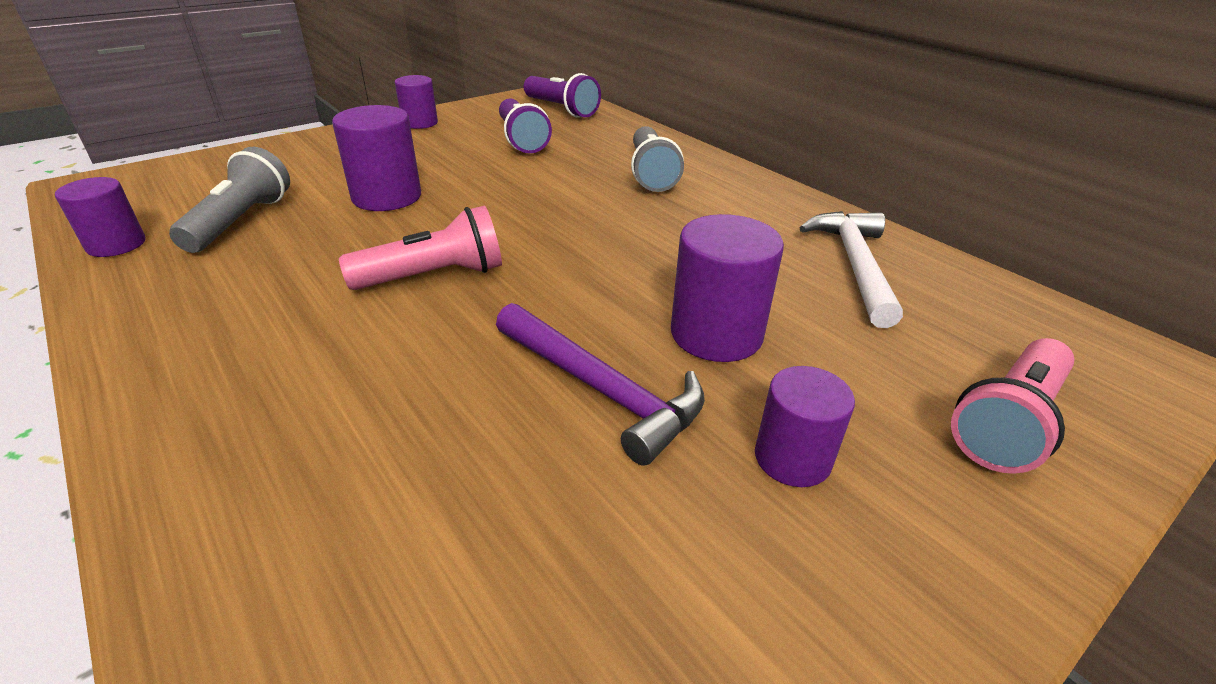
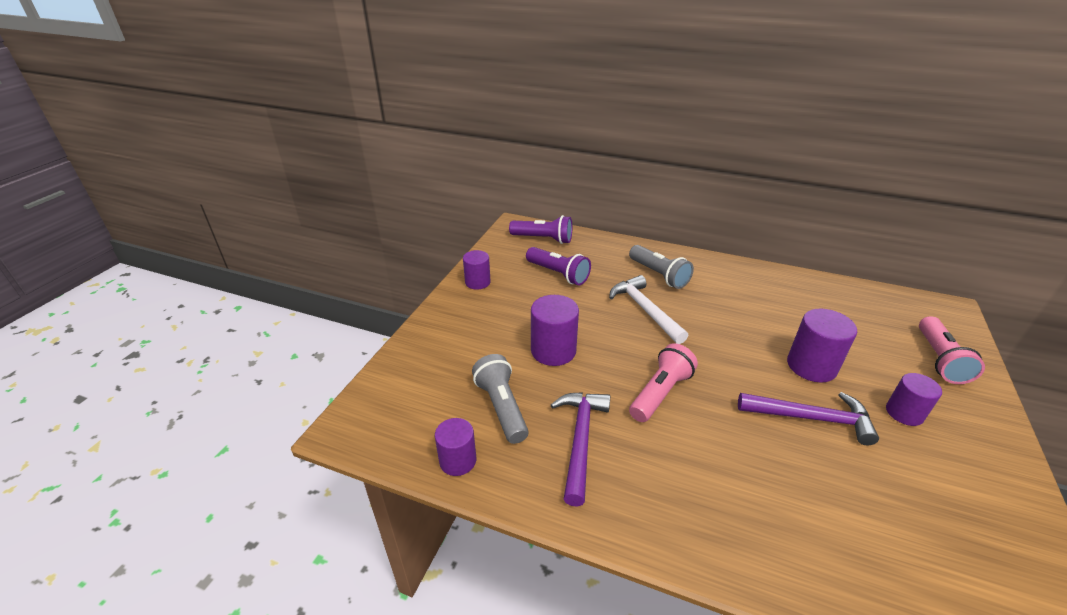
camera: 30 degrees left, 0 degrees up
white hammer [800,211,903,328] -> white hammer moved to [609,275,688,344]
none -> purple hammer [551,392,610,507]

